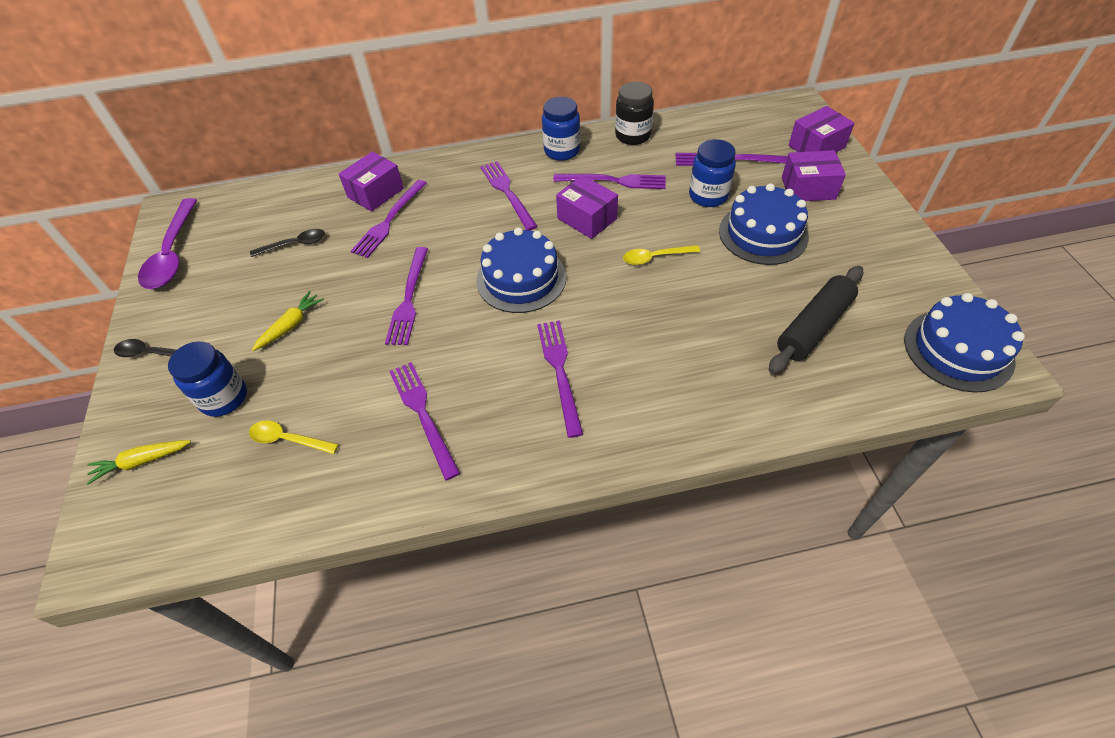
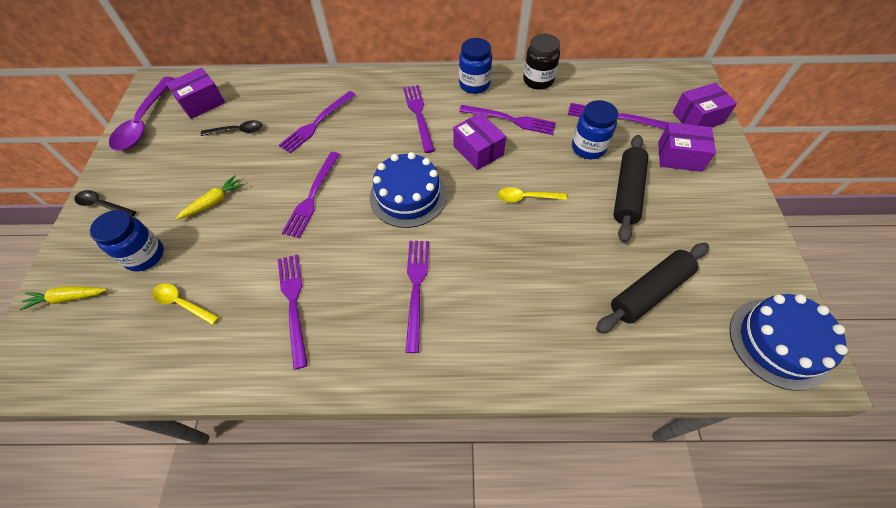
camera: 10 degrees right, 5 degrees up
purple box [339,152,404,212] -> purple box moved to [166,68,225,119]
blue cake [719,183,809,265] -> black rolling pin [613,135,648,243]

